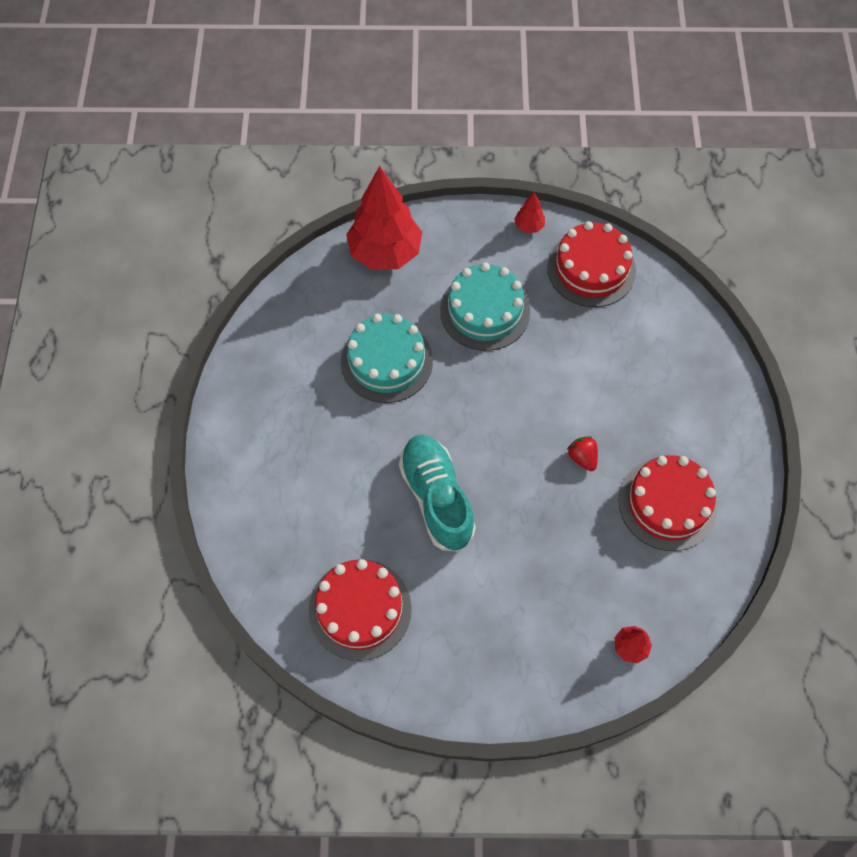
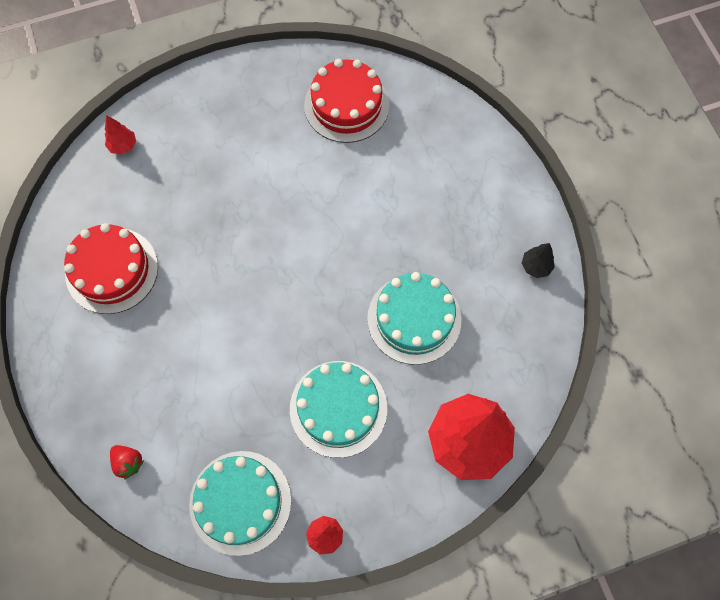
camera: 160 degrees right, 5 degrees up
turquoise shoe [399,435,476,552] -> none
red cake [547,221,636,307] -> turquoise cake [189,451,291,556]
red strawberry [567,436,598,471] -> red strawberry moved to [110,445,144,480]
none -> black tree [522,243,555,278]

